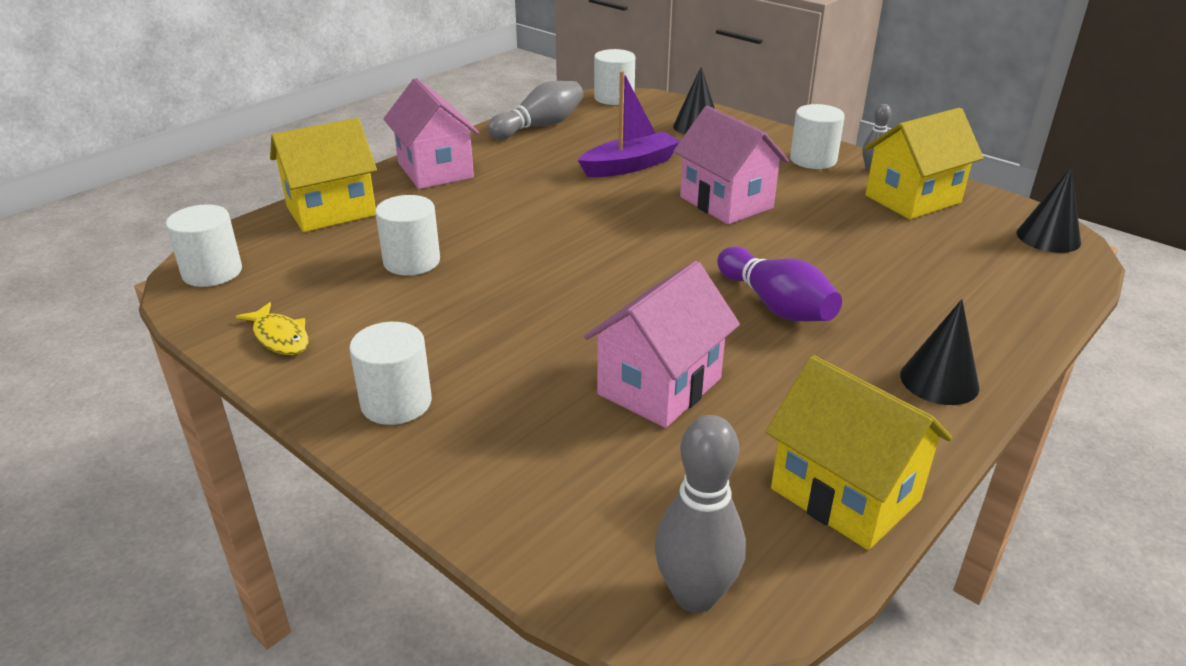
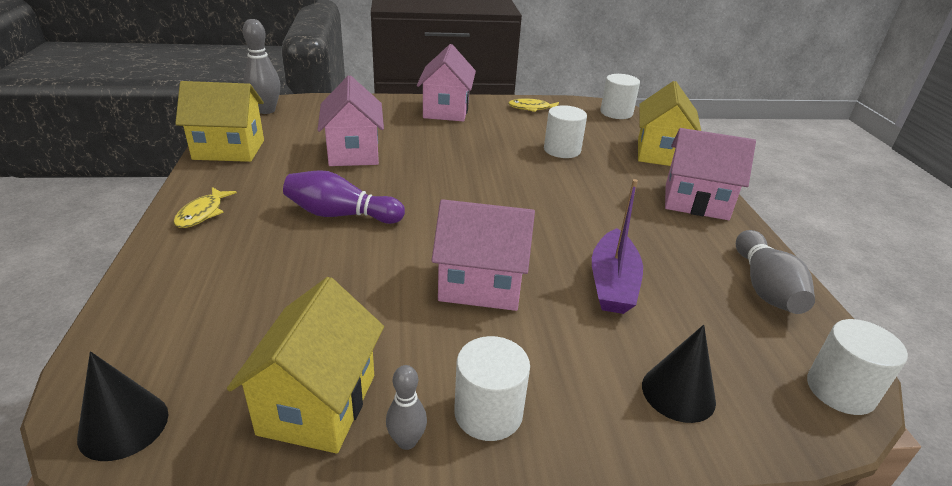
camera: 130 degrees right, 0 degrees up
white cylinder [350,322,432,425] -> pink house [417,44,476,121]
black cone [900,299,979,405] -> yellow fish [173,187,237,228]

